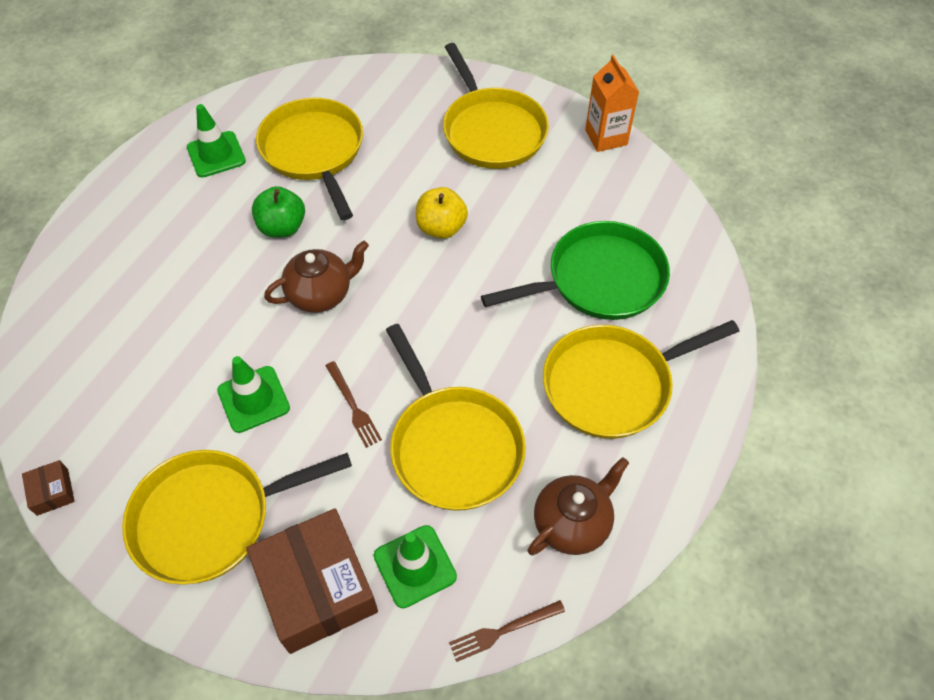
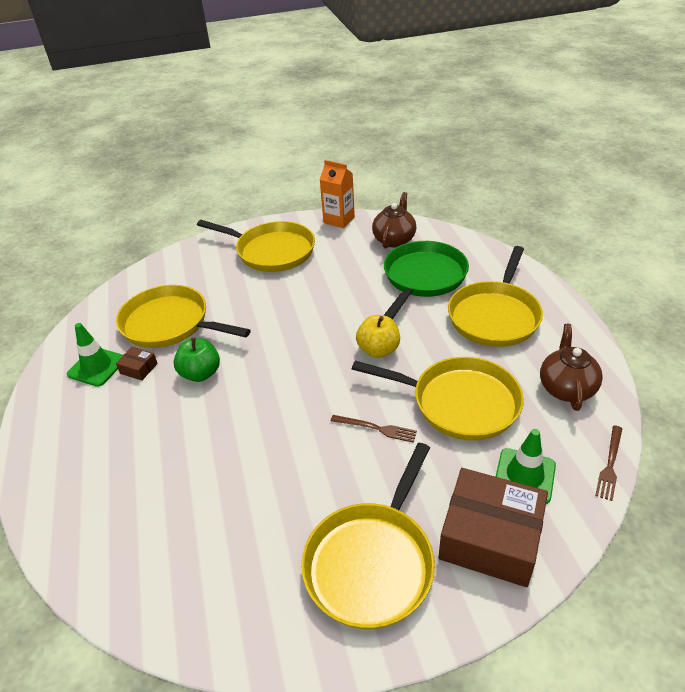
camera: 40 degrees left, 15 degrees down
brown box [22,460,75,516] -> brown box moved to [116,347,158,381]
green traffic cone [217,356,290,433] -> none
brown teapot [264,240,369,313] -> brown teapot moved to [372,192,416,249]
yellow apple [416,187,468,239] -> yellow apple moved to [356,315,400,358]

